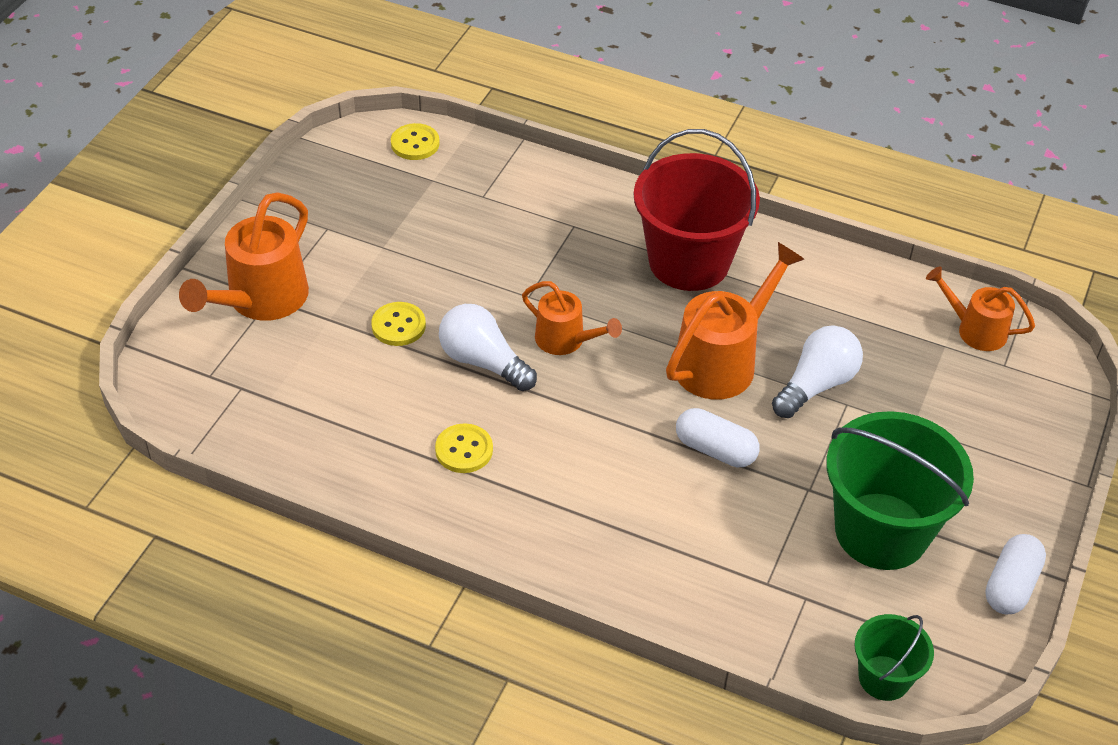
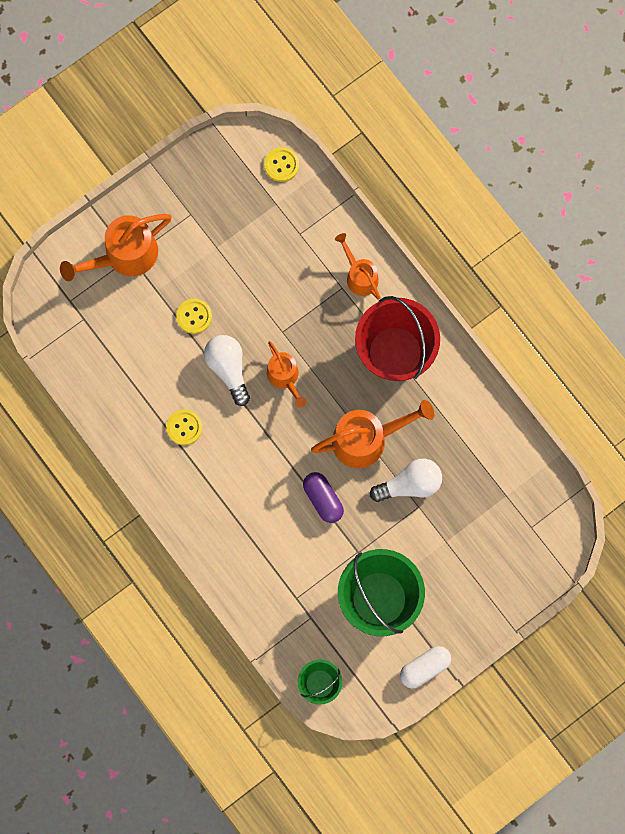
camera: 30 degrees right, 30 degrees up
white capsule [676,408,760,467] -> purple capsule [303,472,344,523]
orange watering can [926,266,1035,351] -> orange watering can moved to [335,233,381,300]

